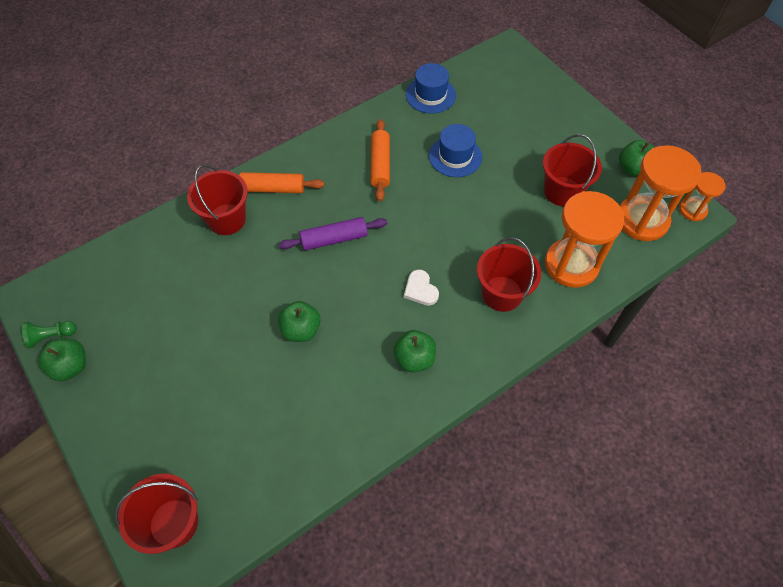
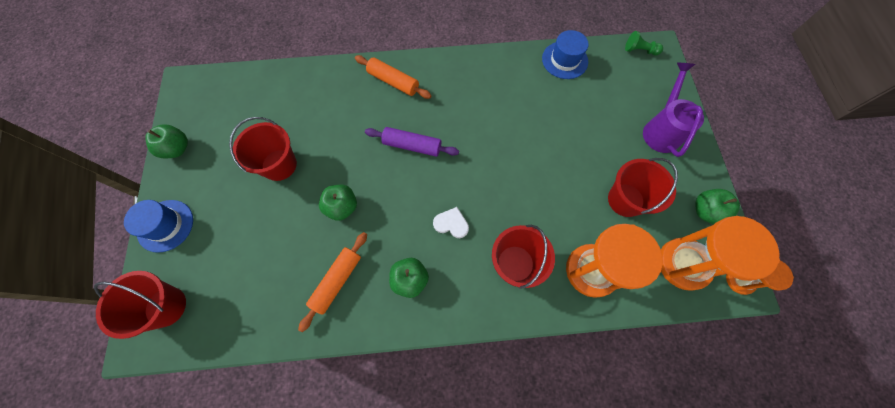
camera: 30 degrees right, 10 degrees up
green pawn [22,321,77,348] -> green pawn moved to [625,31,663,55]
red bucket [187,165,248,235] -> red bucket moved to [229,117,297,181]
orange rolling pin [371,119,390,201] -> orange rolling pin moved to [298,232,367,332]
white heart [404,270,439,306] -> white heart turned 105 degrees clockwise [433,207,469,238]
blue hat [429,124,482,177] -> blue hat moved to [124,200,193,253]
none -> purple watering can [643,63,704,157]

